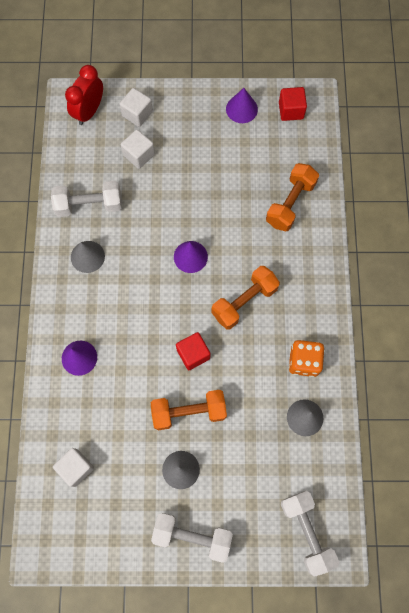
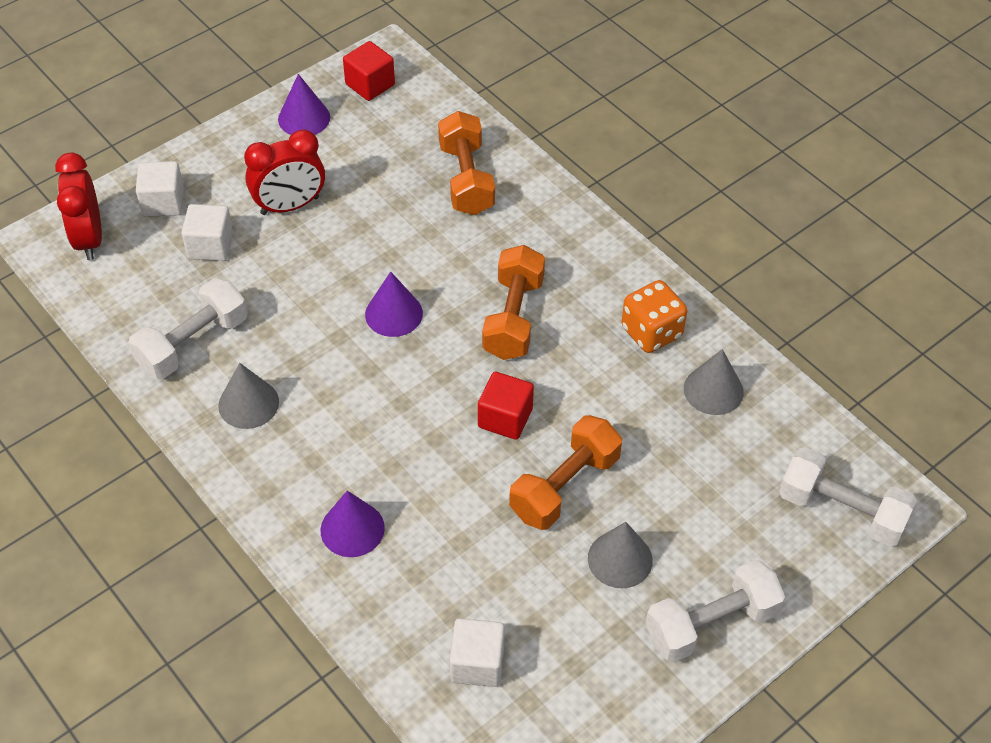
camera: 40 degrees left, 20 degrees down
none -> red clock [244,129,325,215]

